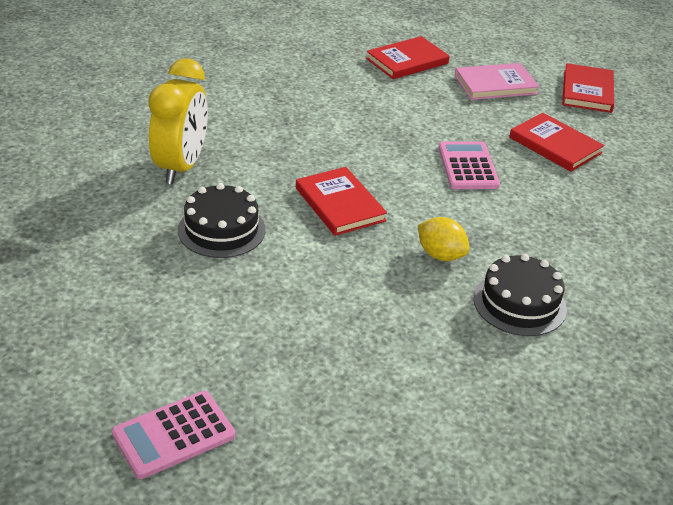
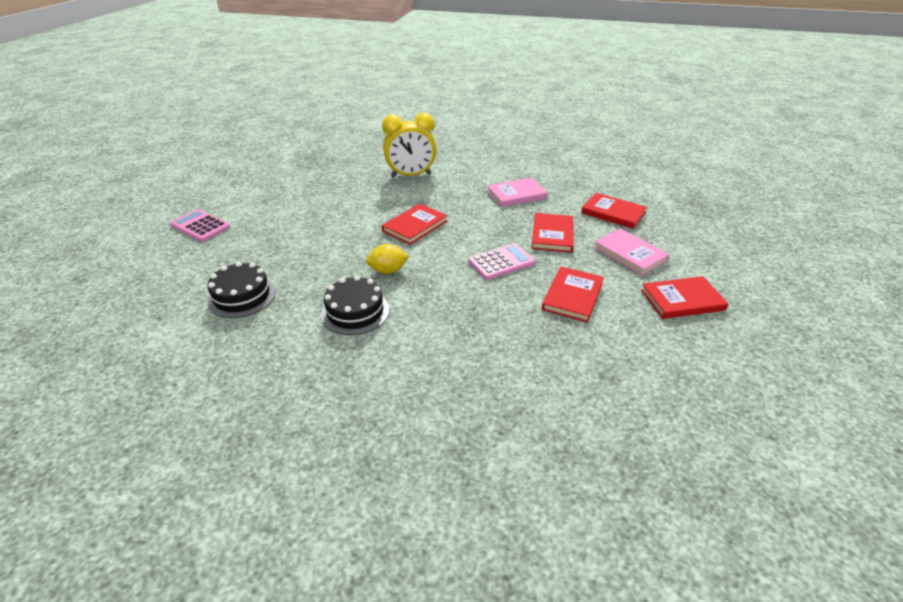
camera: 70 degrees right, 0 degrees up
black cake [178,183,266,258] -> black cake moved to [207,262,276,318]
yellow lemon [418,217,470,261] -> yellow lemon turned 60 degrees clockwise [366,244,409,274]
none -> pink book [487,178,548,207]
none -> red book [531,213,574,253]

